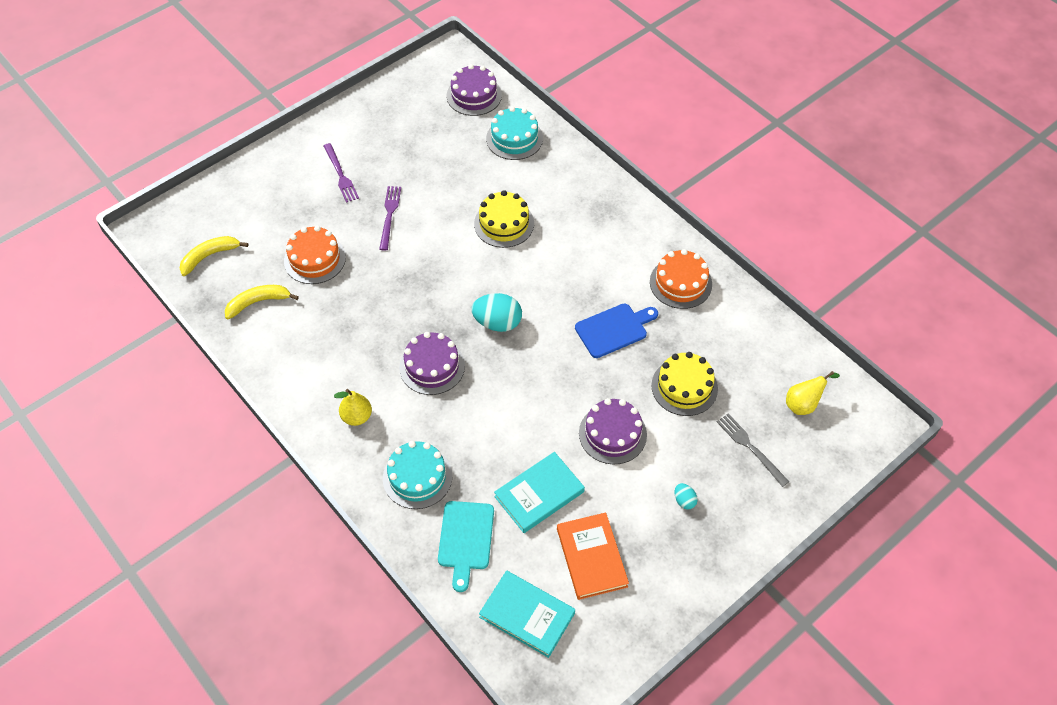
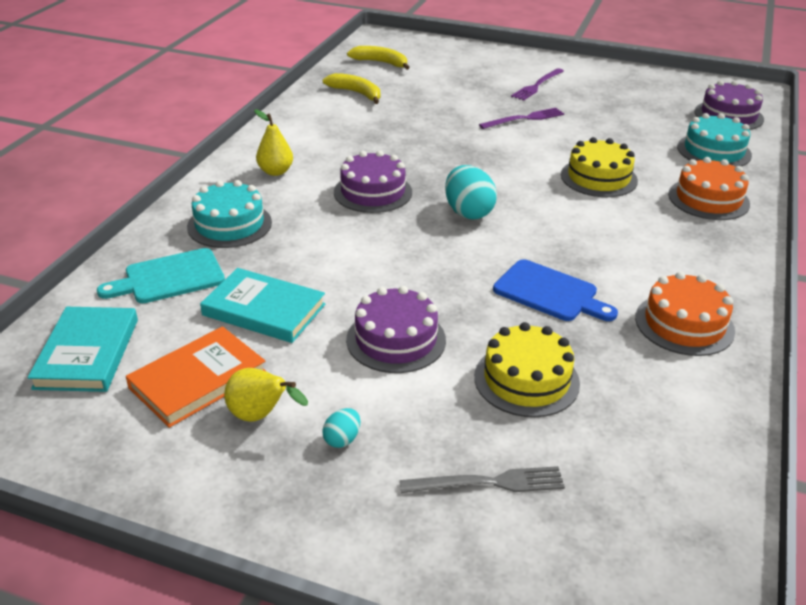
camera: 60 degrees right, 20 degrees down
orange cake [284,226,346,284] -> orange cake moved to [668,157,750,220]
grey fork [717,413,789,487] -> grey fork turned 60 degrees clockwise [399,466,565,493]
yellow pear [786,371,840,415] -> yellow pear moved to [224,368,308,422]

